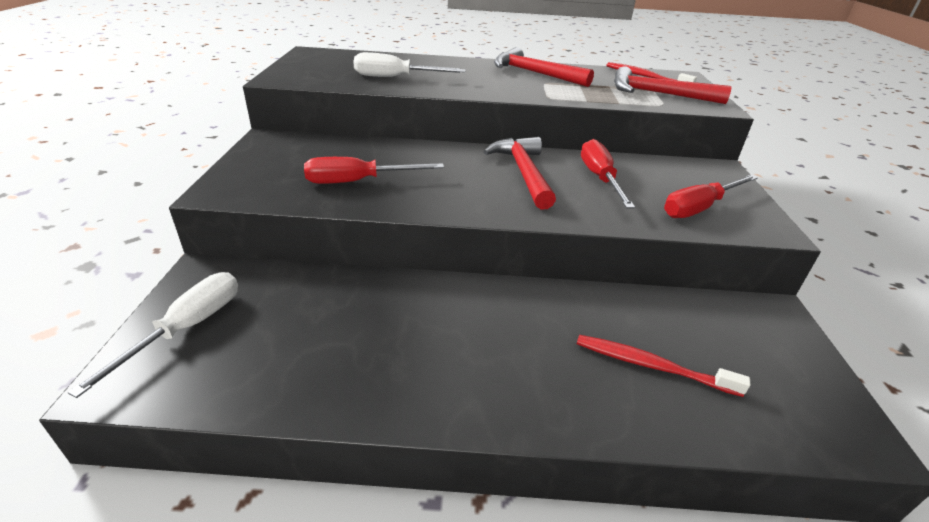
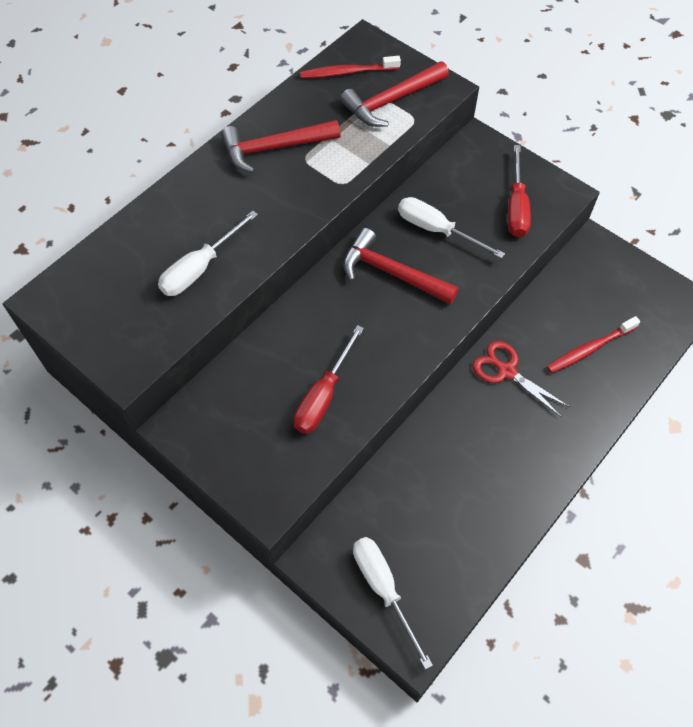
camera: 50 degrees left, 25 degrees up
red screwdriver [581,139,635,208] -> white screwdriver [398,197,505,259]
none -> red scissors [472,341,570,417]

